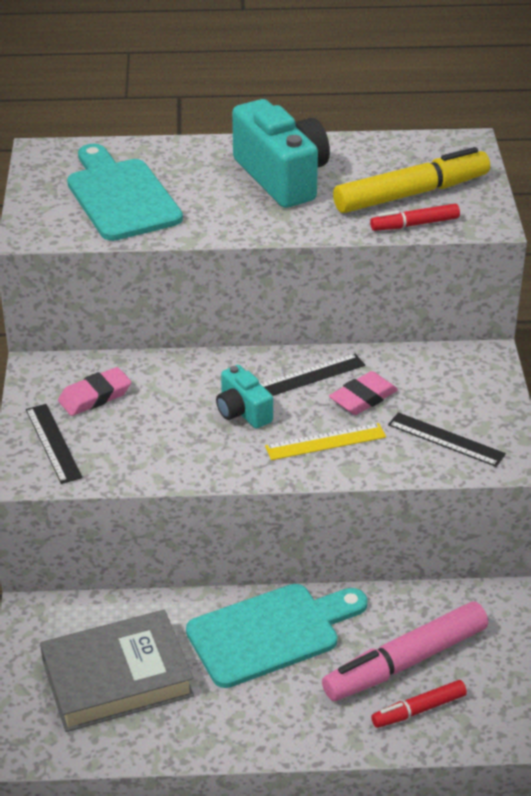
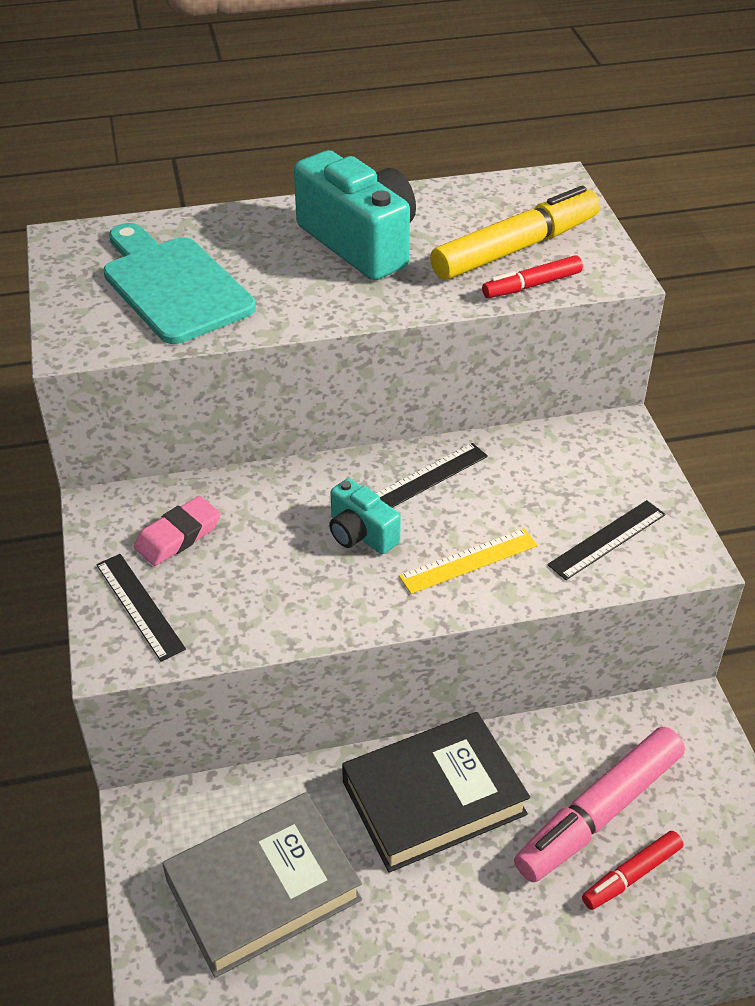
camera: 10 degrees left, 5 degrees up
turquoise cutting board [186,584,368,688] -> black book [342,712,530,873]
pink eraser [329,371,398,415] -> none
black ruler [388,412,506,467] -> black ruler turned 60 degrees counterclockwise [547,500,665,580]

